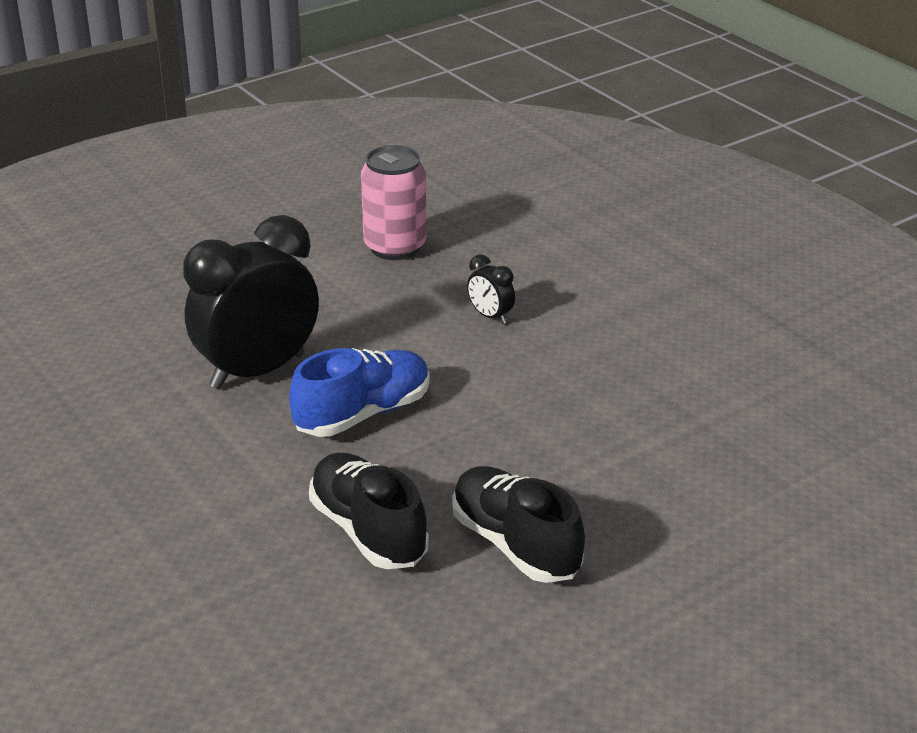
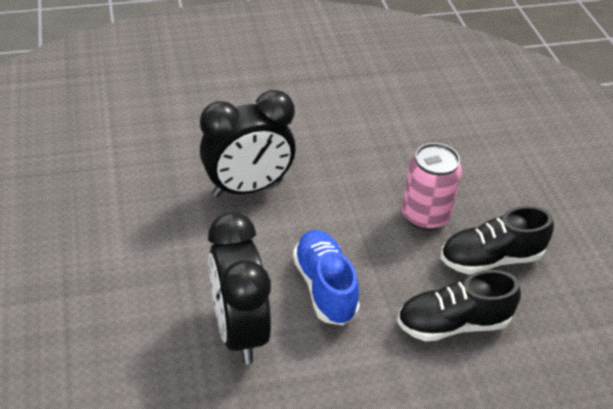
camera: 70 degrees left, 10 degrees up
pink can [361,145,426,260] -> pink can moved to [402,143,462,231]
black clock [467,254,515,324] -> black clock [200,90,296,197], size x2.40

